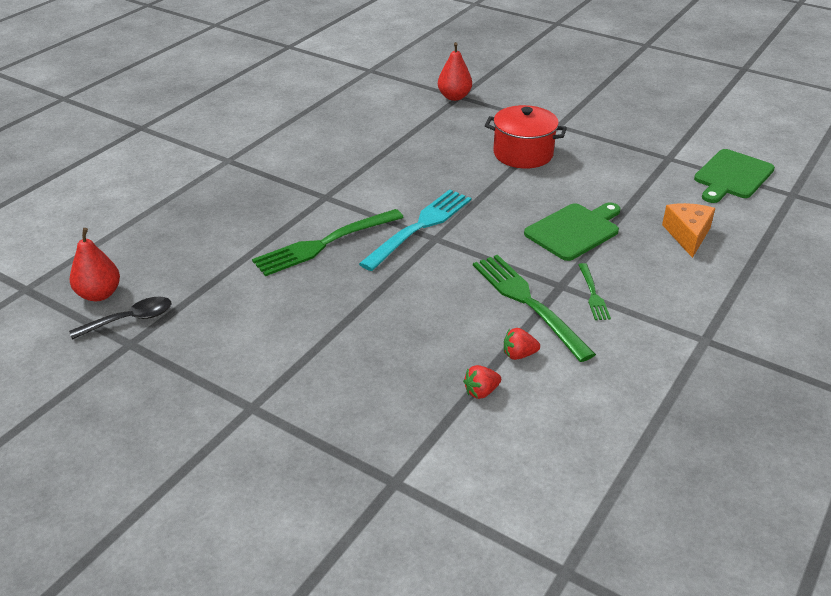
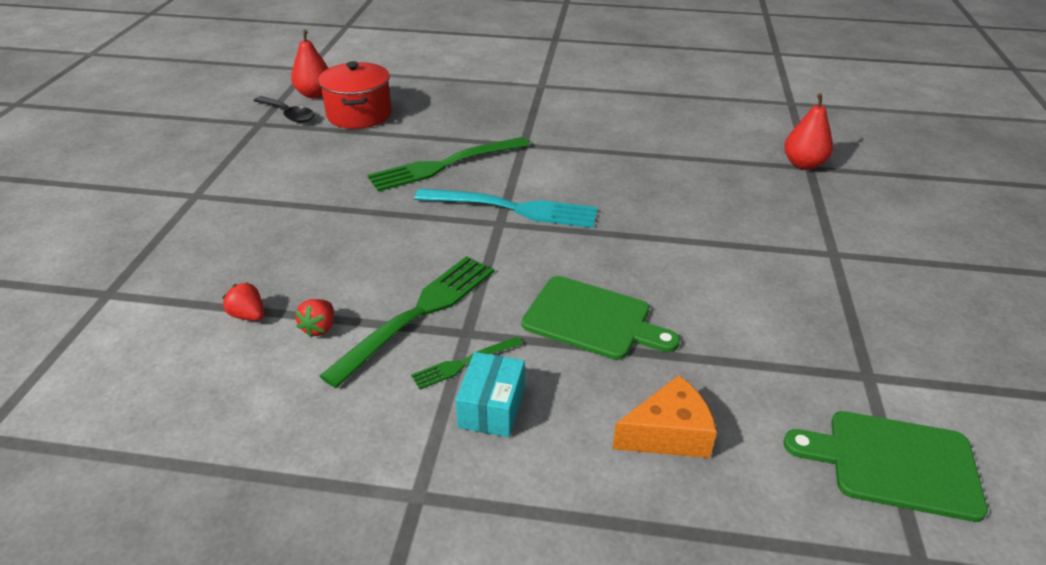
camera: 65 degrees right, 0 degrees up
green fork [252,209,404,276] -> green fork turned 60 degrees counterclockwise [367,137,530,192]
red pot [485,105,567,168] -> red pot moved to [318,61,392,129]
red strawberry [504,328,540,360] -> red strawberry turned 135 degrees counterclockwise [295,299,334,337]
none -> turquoise box [456,352,525,437]

